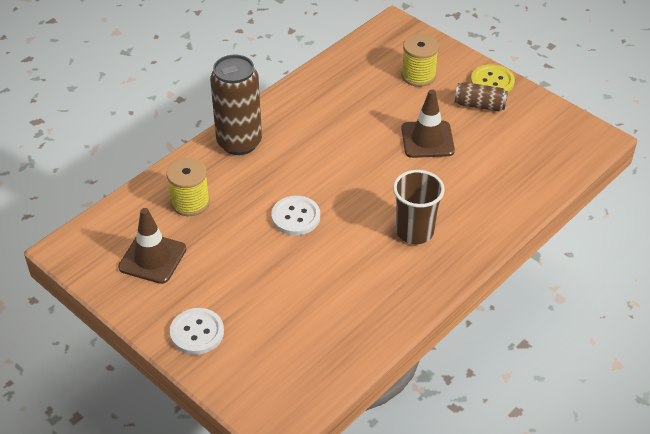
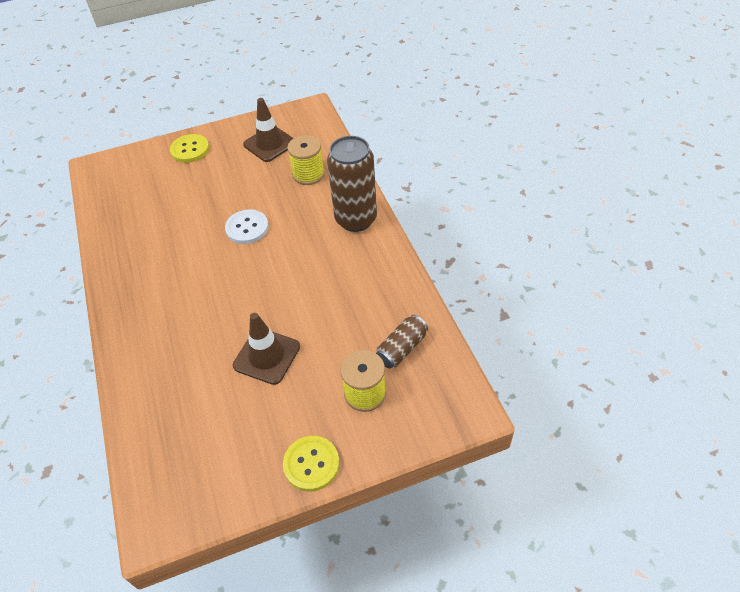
camera: 120 degrees right, 5 degrees up
white button [170,308,224,355] -> yellow button [170,134,209,163]
brown cup [393,170,445,244] -> none
brown can [455,82,508,112] -> brown can moved to [376,315,428,368]

